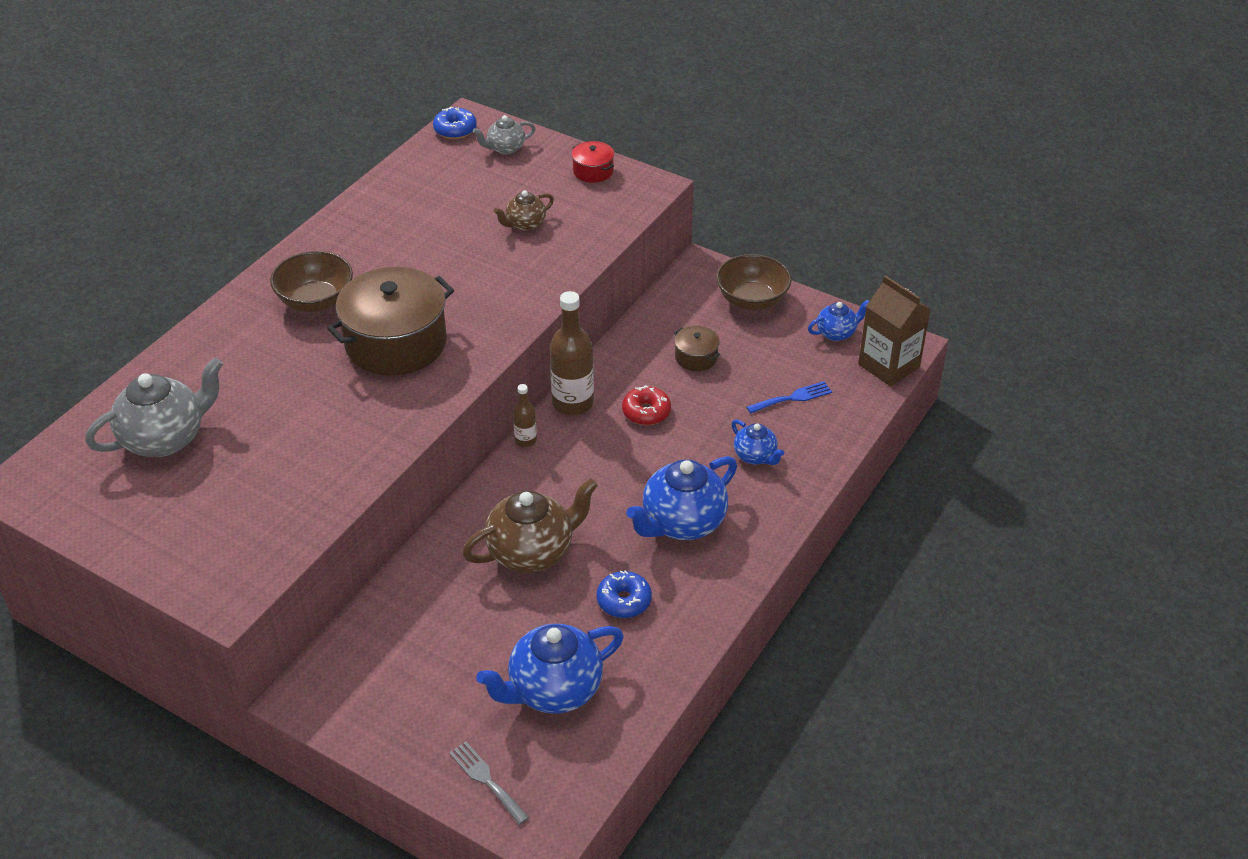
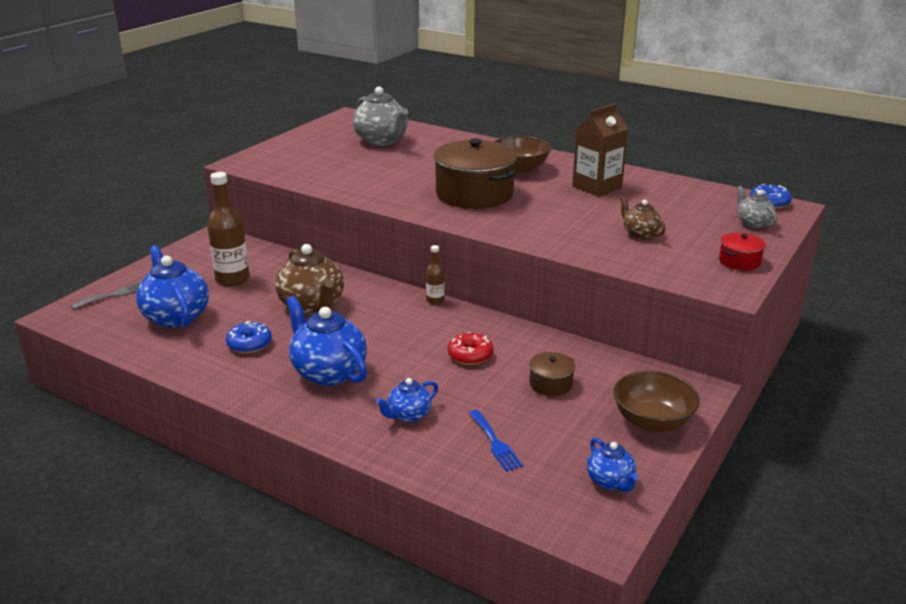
camera: 90 degrees right, 15 degrees down
brown bottle [550,291,594,415] -> brown bottle moved to [207,172,250,286]
brown carton [858,275,931,387] -> brown carton moved to [572,103,628,197]

